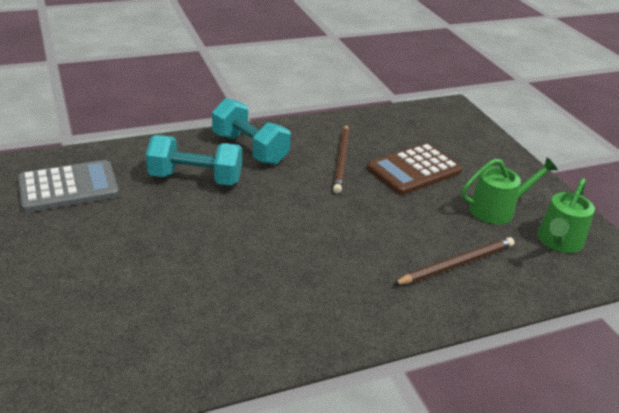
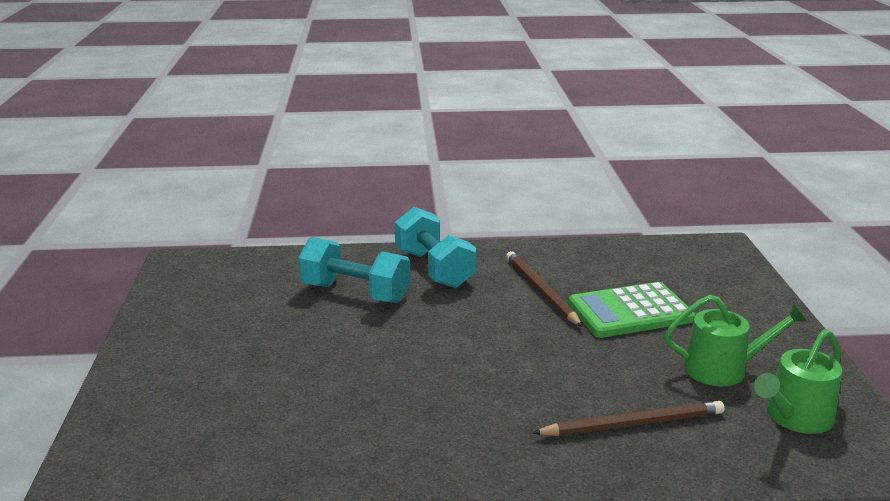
camera: 20 degrees right, 10 degrees down
grey calculator [18,160,119,212] -> none
brown pencil [333,124,349,193] -> brown pencil turned 135 degrees clockwise [506,251,583,327]
brown calculator [367,143,462,195] -> green calculator [568,282,695,338]

